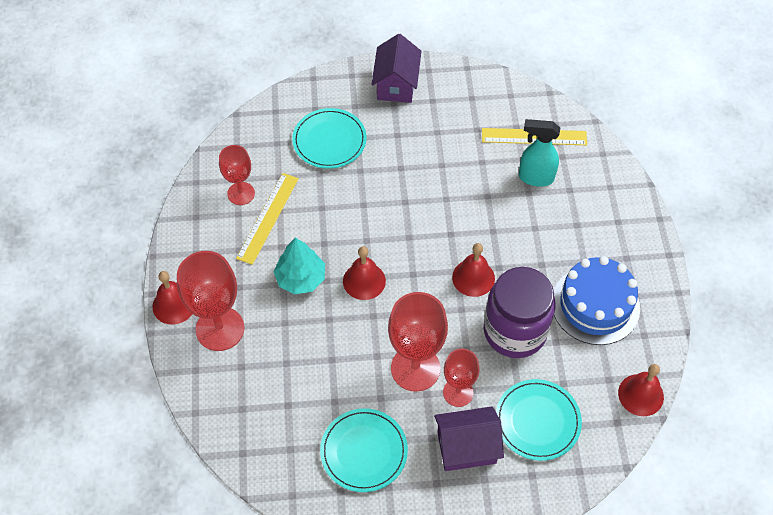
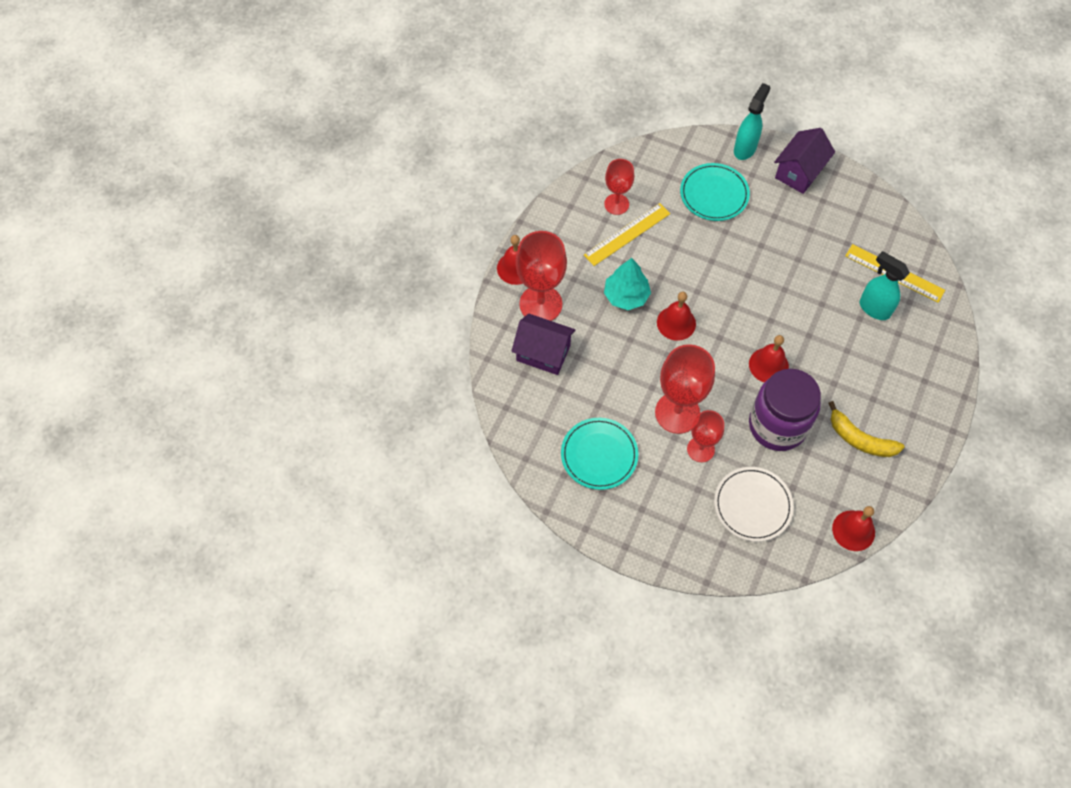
camera: 30 degrees right, 5 degrees up
purple house [434,407,504,471] -> purple house moved to [511,314,576,375]
turquoise plate [496,379,582,461] -> white plate [714,467,794,542]
blue cake [554,256,640,345] -> yellow banana [828,401,905,457]
none -> turquoise spray bottle [734,83,770,160]

